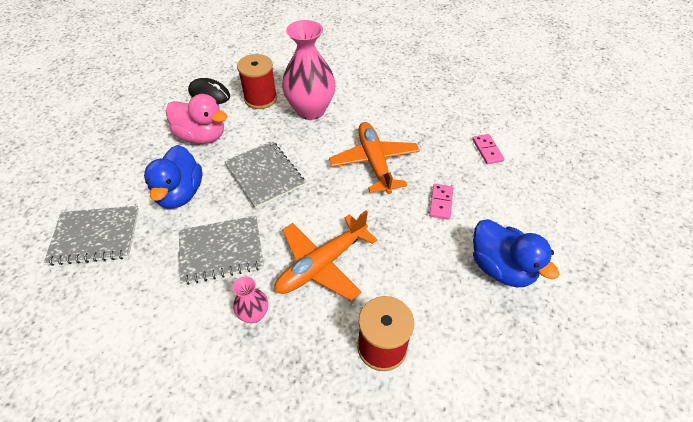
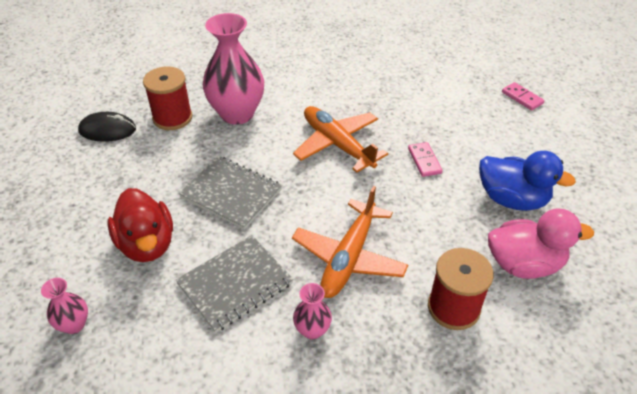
camera: 25 degrees left, 5 degrees down
grey notebook [44,206,139,266] -> pink vase [41,278,88,334]
blue duck [144,145,202,209] -> red duck [107,188,173,262]
pink duck [166,94,227,144] -> pink duck moved to [488,208,594,279]
pink domino [472,134,504,164] -> pink domino moved to [502,82,545,111]

